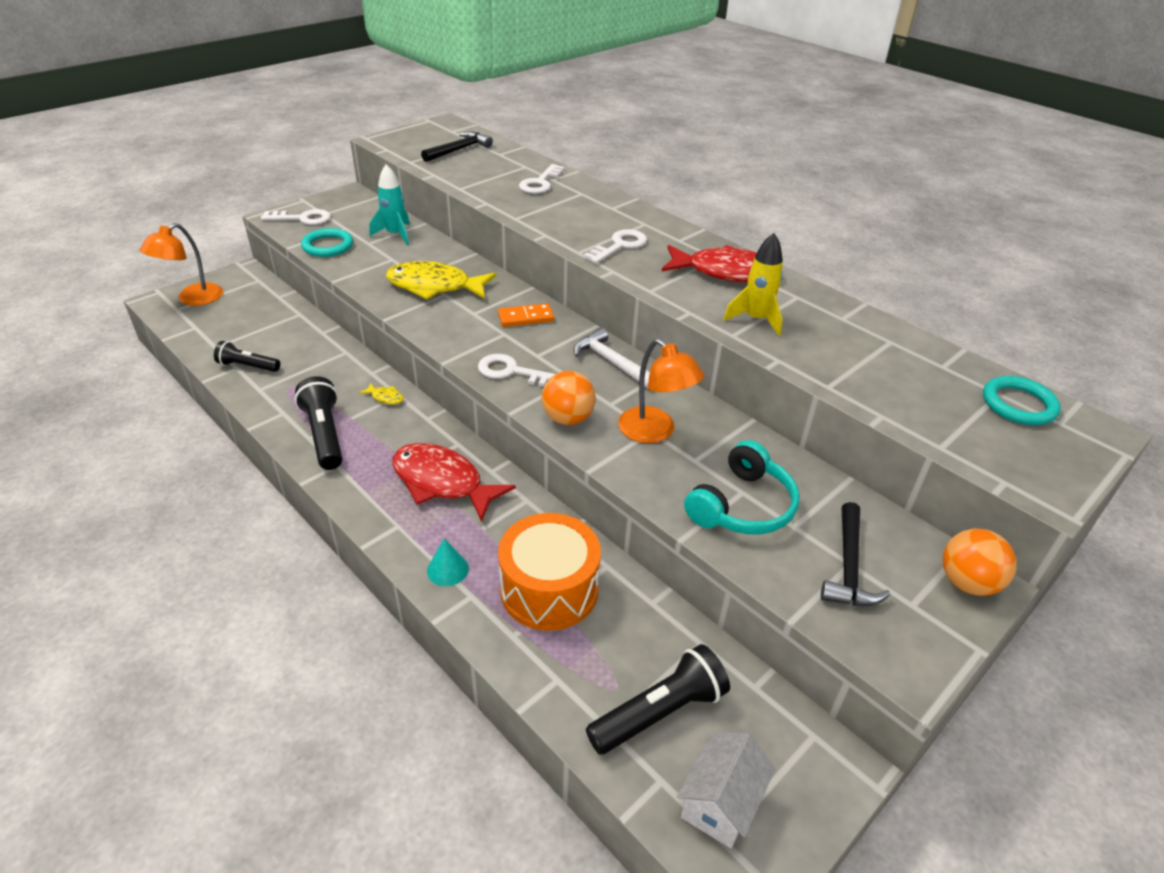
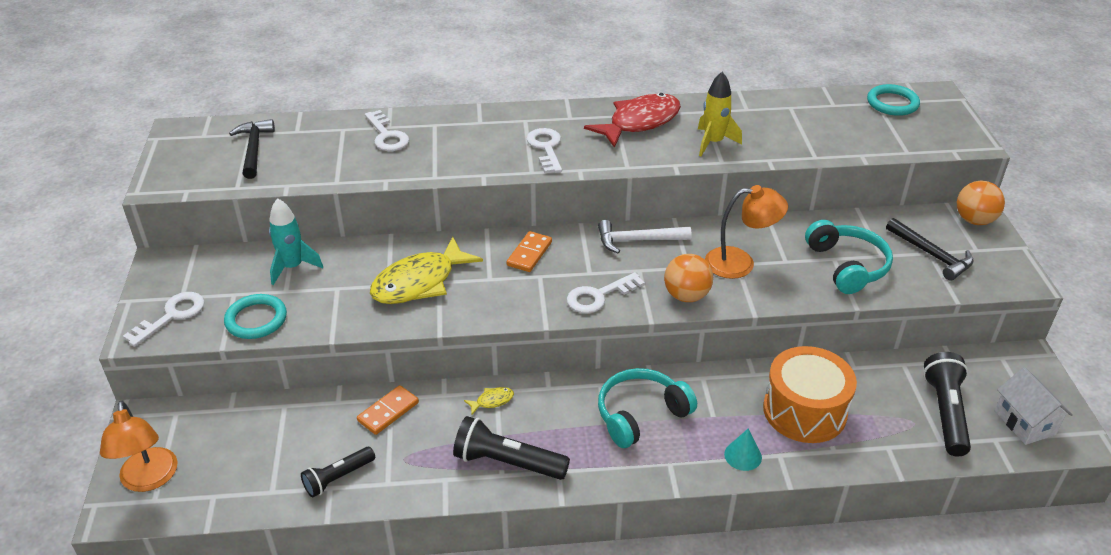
camera: 50 degrees left, 0 degrees up
red fish [392,443,516,522] -> turquoise headphones [598,368,697,448]
none -> orange domino [357,385,419,435]

